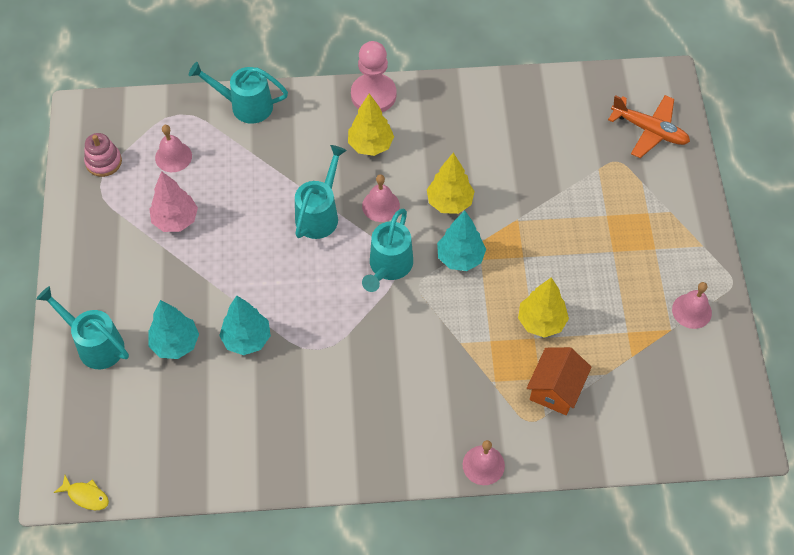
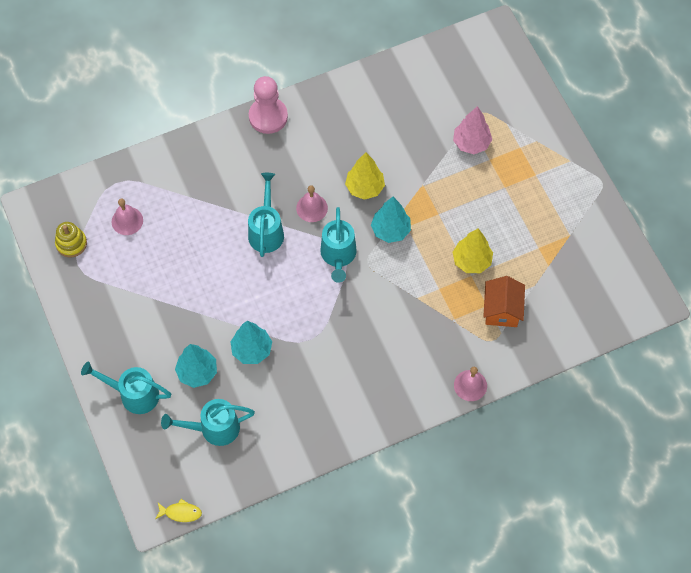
camera: 20 degrees left, 5 degrees up
pink stacking toy [84,133,122,177] -> yellow stacking toy [55,222,87,257]
pink tree [149,171,198,232] -> pink tree moved to [453,106,492,154]
turquoise watering can [189,62,288,124] -> turquoise watering can moved to [161,399,255,446]
yellow tree [348,93,394,156] -> none
orange plane [608,95,690,158] -> none
pink bell [672,282,712,329] -> none

